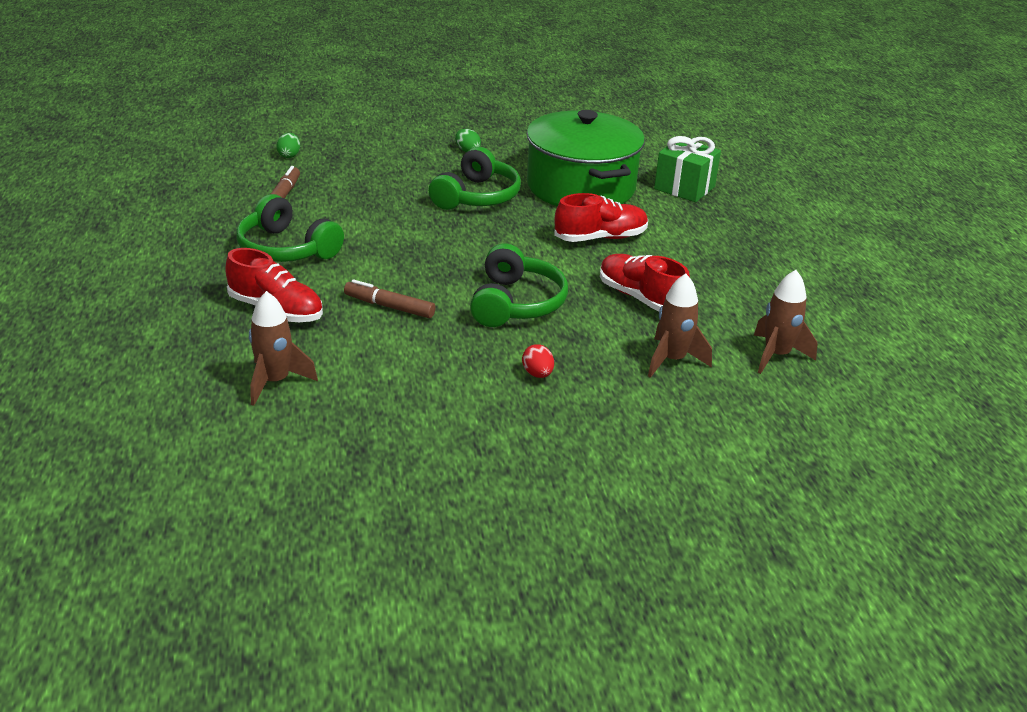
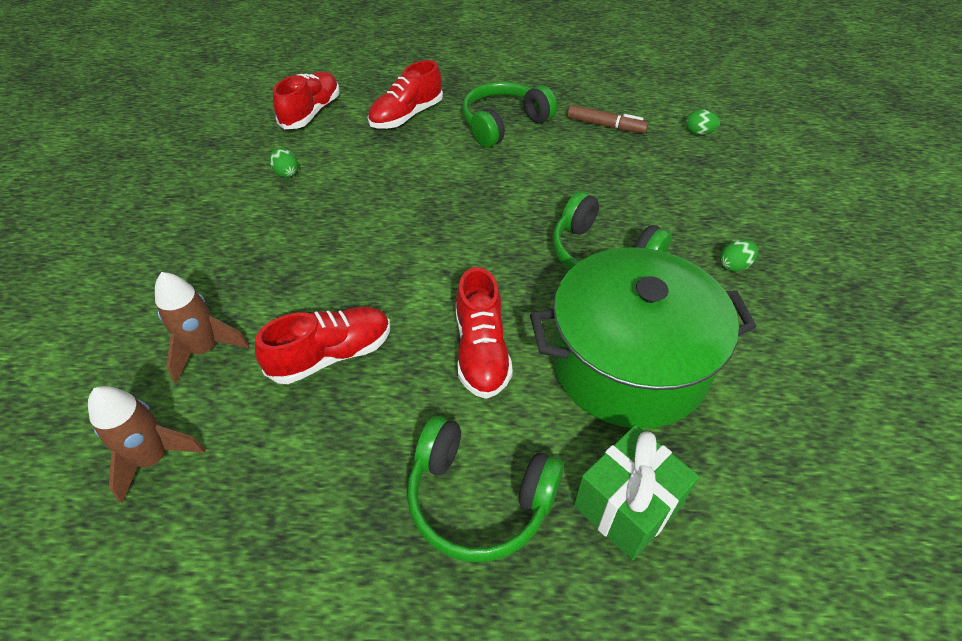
camera: 105 degrees right, 15 degrees up
brown rocket [249,291,318,406] -> red shoe [273,72,340,129]
brown marker [344,280,436,318] -> none
green headphones [470,244,568,327] -> green headphones moved to [407,416,564,562]
red egg [522,344,554,378] -> none
none -> green egg [269,148,298,178]

